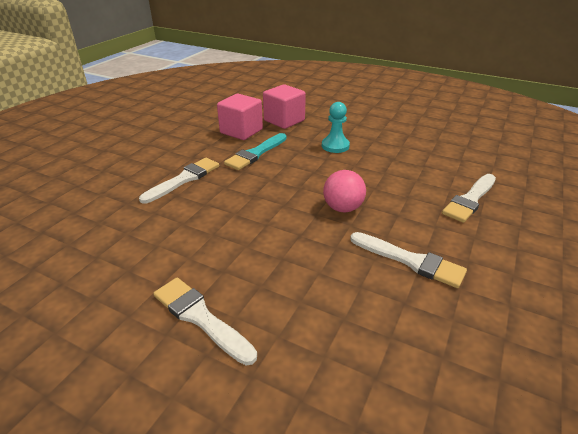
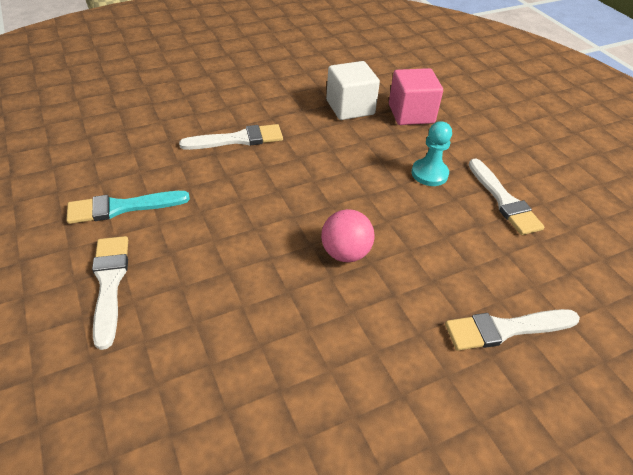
camera: 35 degrees right, 10 degrees up
pink cube [217,94,263,140] -> white cube [326,61,380,120]
turquoise brush [224,133,286,170] -> turquoise brush moved to [66,191,190,224]
white brush [350,232,467,288] -> white brush moved to [469,158,544,235]

